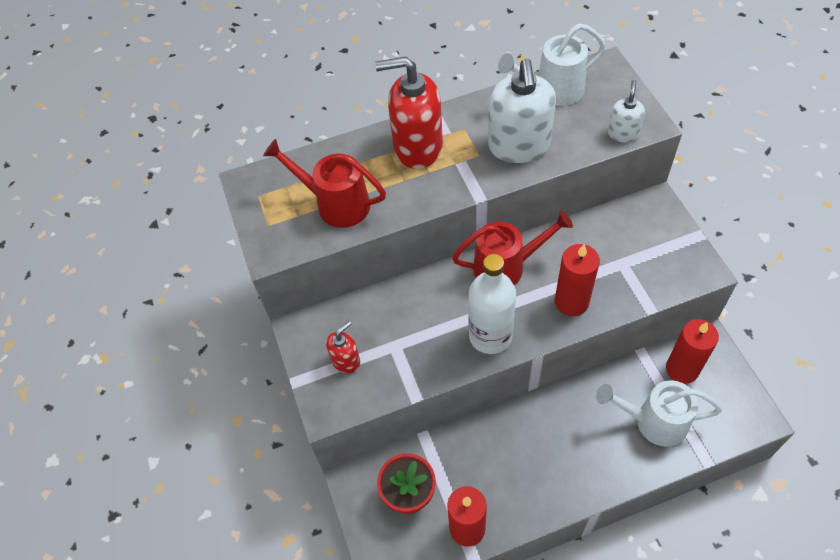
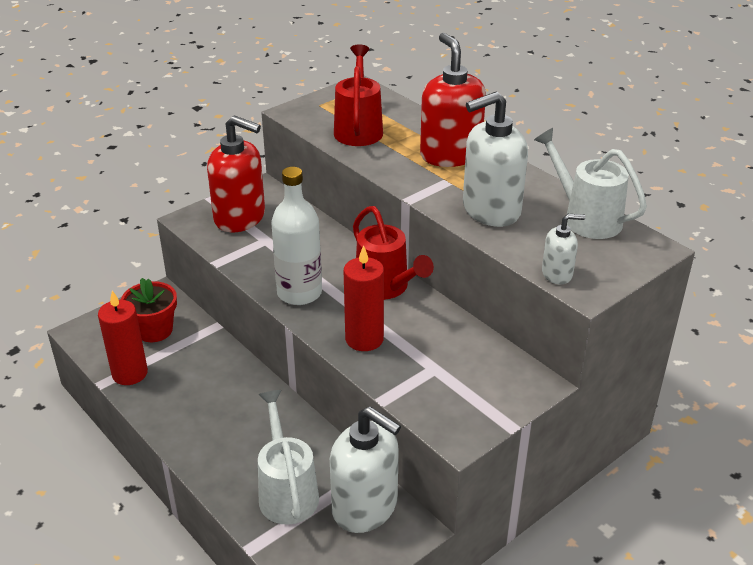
camera: 65 degrees right, 20 degrees down
red soap dispenser [326,321,360,373] -> red soap dispenser [207,115,265,232], size x1.98
red candle [666,319,719,384] -> white soap dispenser [330,406,401,533]

